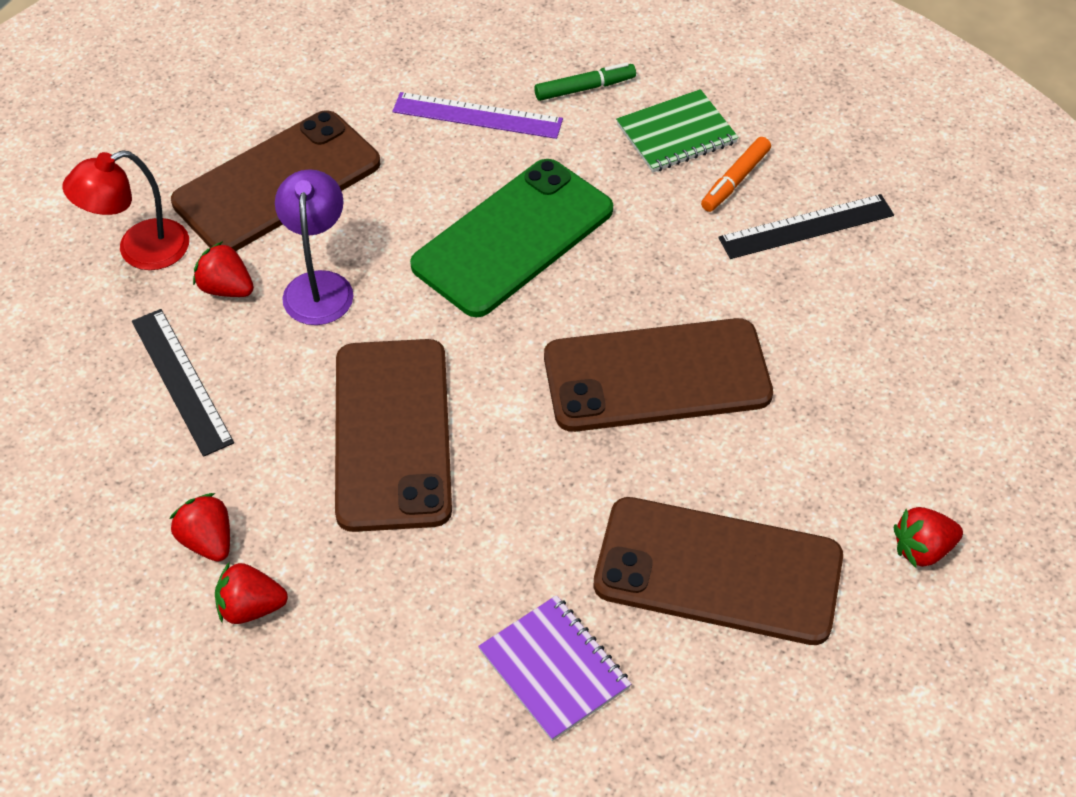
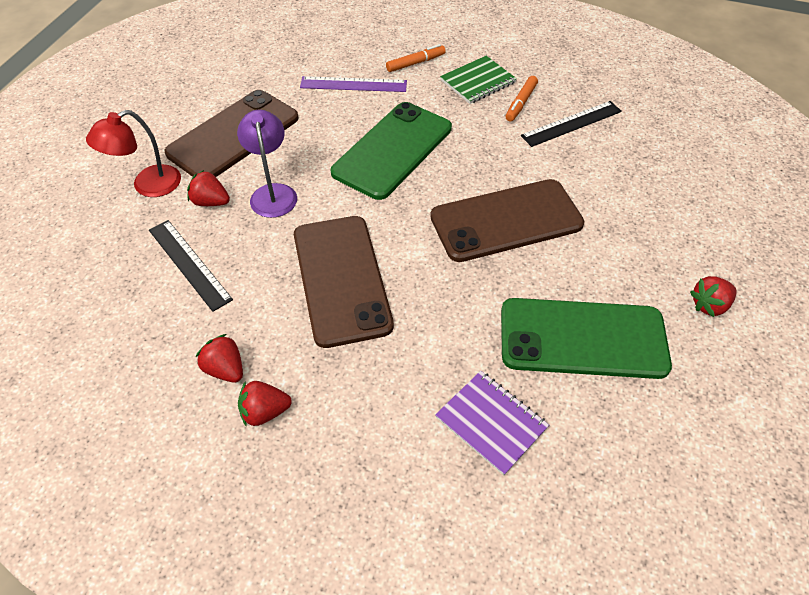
camera: 10 degrees left, 0 degrees up
green marker [534,62,636,101] -> orange marker [386,44,446,72]
brown phone [593,497,843,645] -> green phone [501,298,672,379]

